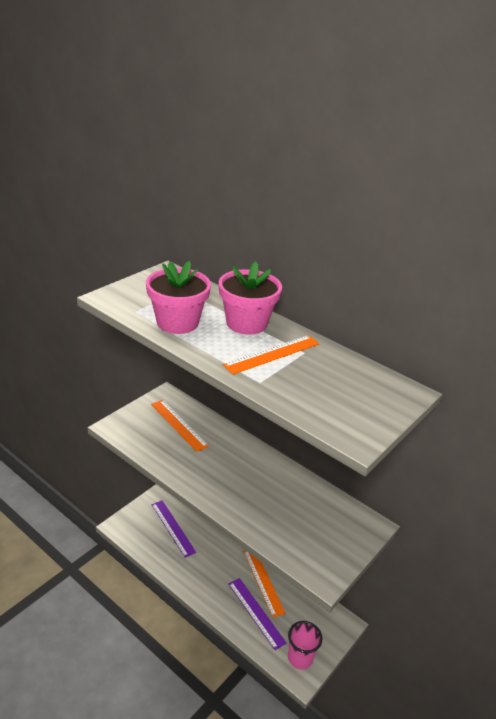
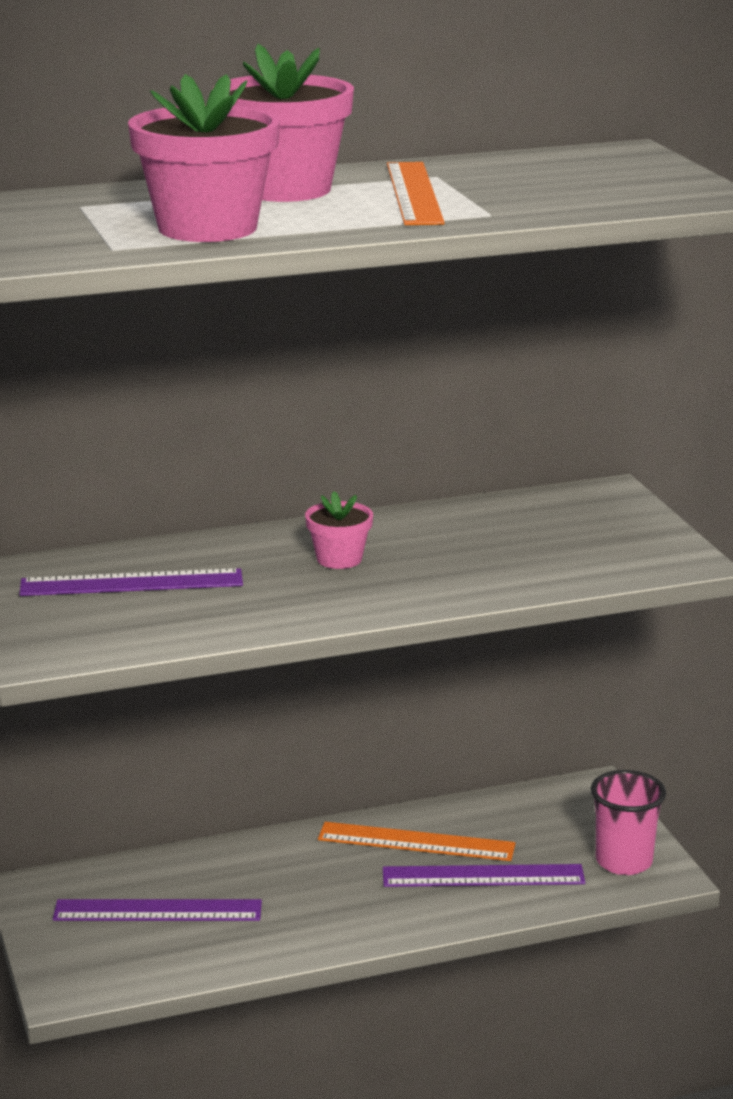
camera: 55 degrees left, 10 degrees down
orange ruler [151,400,209,452] -> purple ruler [19,568,243,596]
none -> pink flower pot [305,491,373,569]

